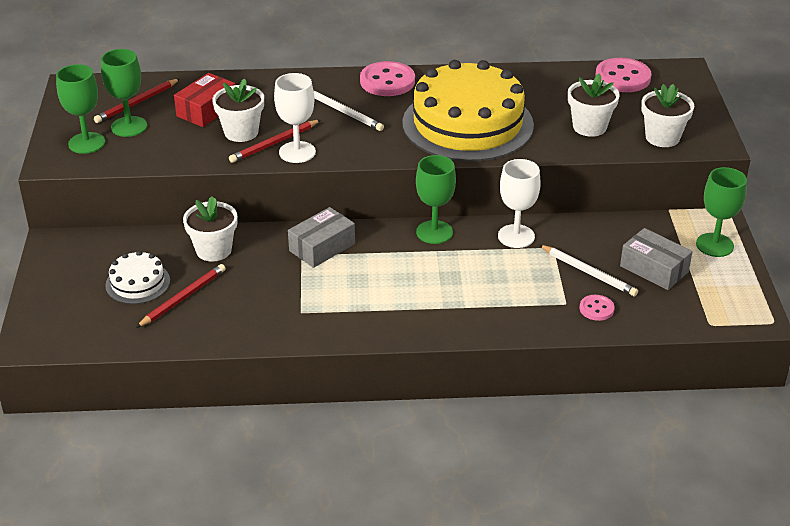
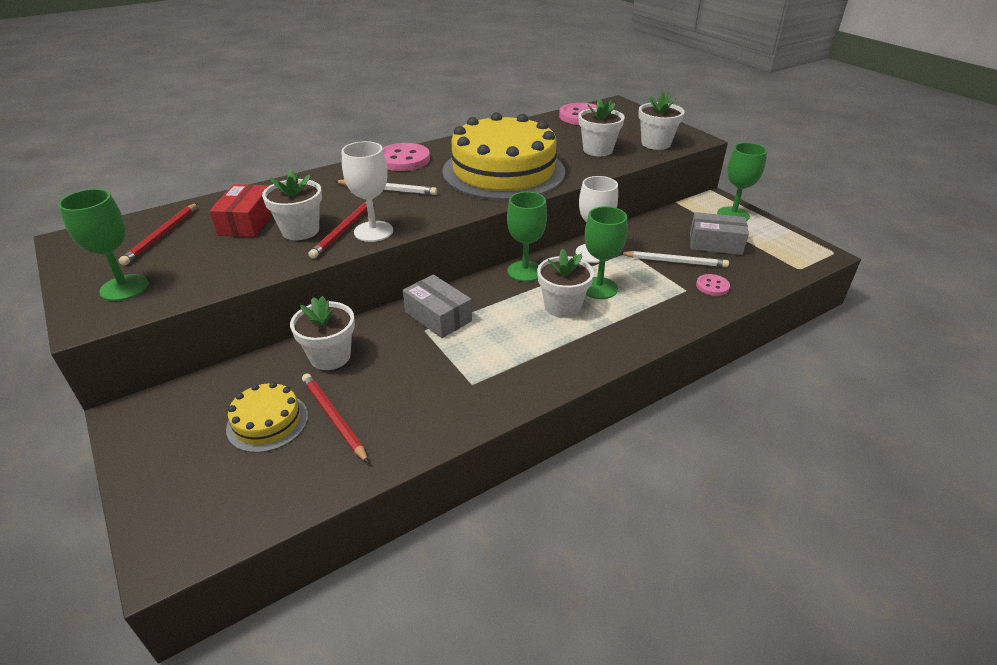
camera: 30 degrees left, 0 degrees up
green goblet [101,49,147,137] -> green goblet moved to [585,206,627,299]
white cake [105,251,170,304] -> yellow cake [226,382,308,453]
red pencil [136,264,226,328] -> red pencil turned 45 degrees counterclockwise [302,373,369,463]
grey box [288,207,355,268] -> grey box turned 60 degrees counterclockwise [403,275,472,338]
none -> white flower pot [537,249,594,318]

